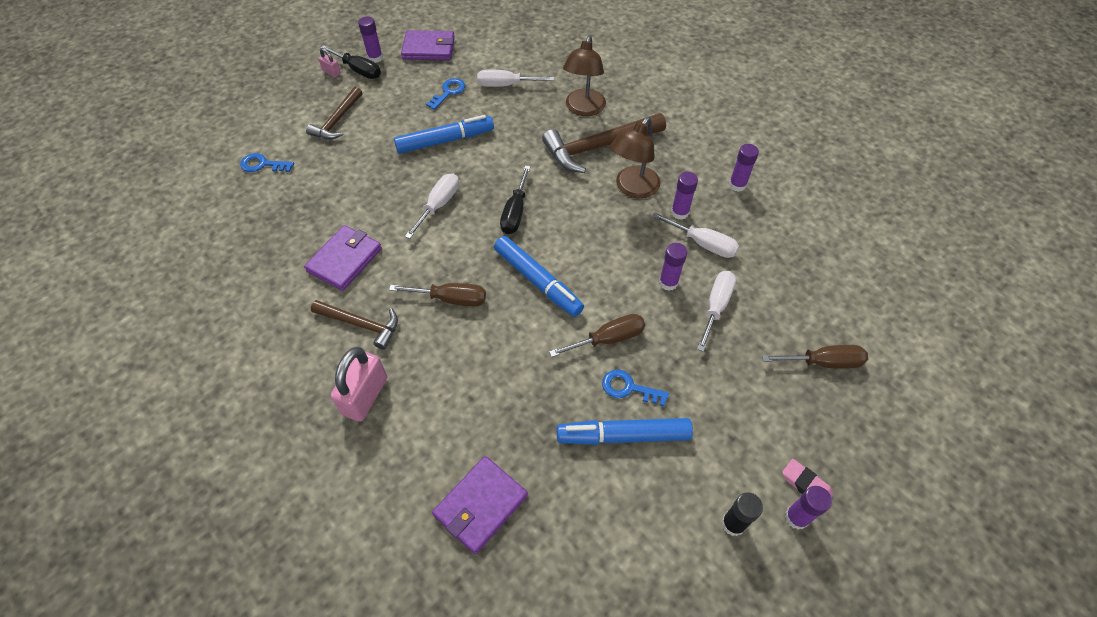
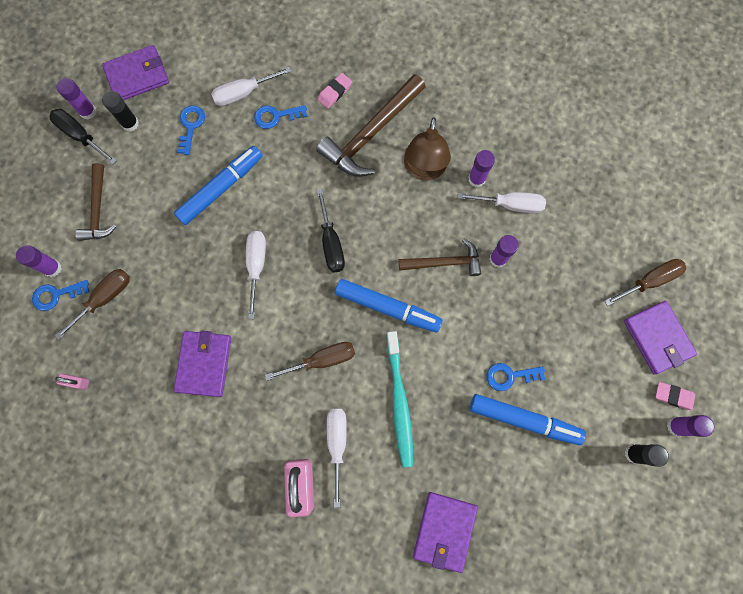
camera: 25 degrees left, 20 degrees up
brown hammer [311,300,398,350] -> brown hammer moved to [399,239,482,276]
pink padlock [319,48,341,77] -> pink padlock moved to [55,374,89,390]
black screwdriver [321,45,381,79] -> black screwdriver turned 150 degrees counterclockwise [50,109,117,164]
brown screwdriver [549,314,645,357] -> brown screwdriver moved to [55,269,130,339]
blue marker [557,418,693,445] -> blue marker turned 135 degrees counterclockwise [470,394,586,445]
brown lamp [563,35,606,116] -> pink eraser [318,73,352,108]
white screwdriver [697,271,736,352] -> white screwdriver moved to [327,409,347,508]
purple glue stick [729,144,759,192] -> purple glue stick moved to [16,245,61,277]
none -> black glue stick [102,91,139,131]
none -> blue key [254,105,307,129]
none -> turquoise toothbrush [387,331,413,467]
none -> purple wallet [624,301,697,375]

